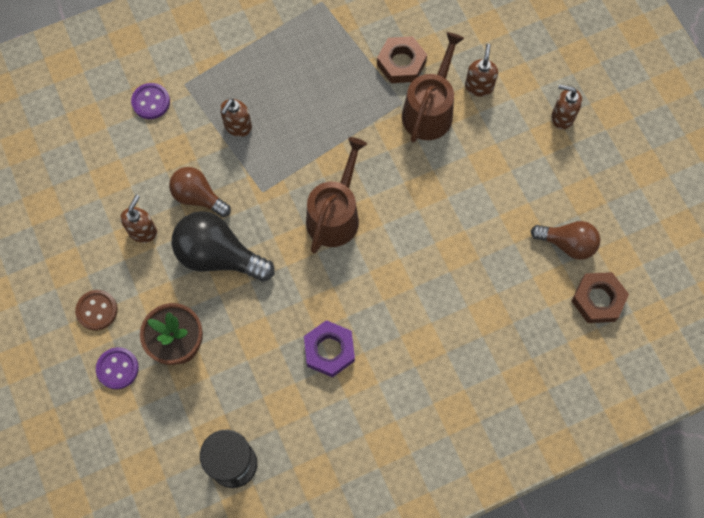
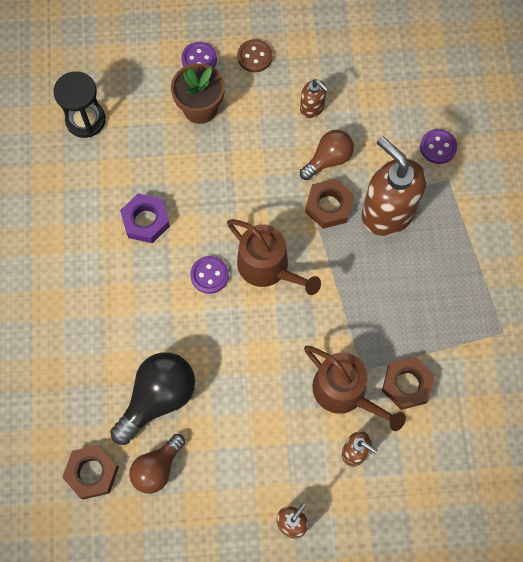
camera: 110 degrees right, 0 degrees up
black light bulb [172,211,275,282] -> black light bulb moved to [110,352,195,445]
brown soap dispenser [220,99,252,137] -> brown soap dispenser [362,136,426,236], size x2.07
none -> purple button [190,256,229,294]
none -> brown nut [305,179,354,229]

